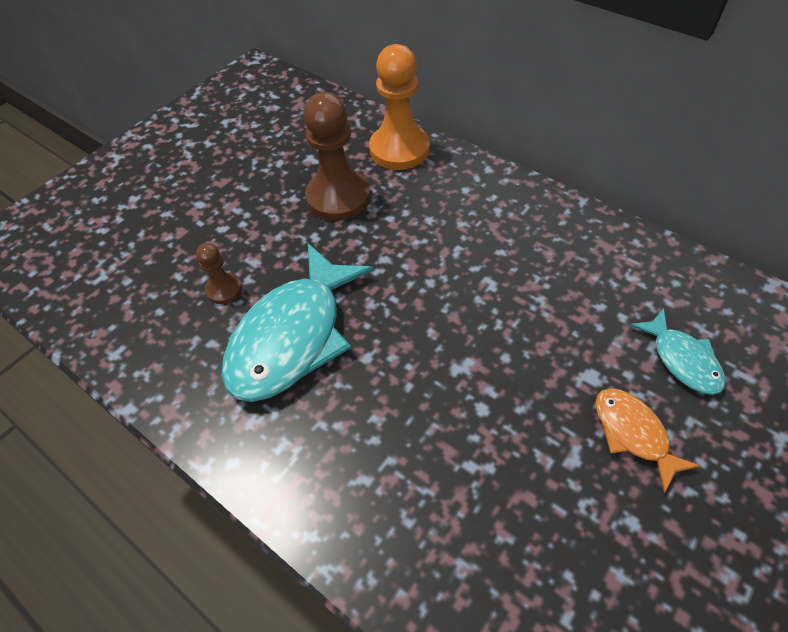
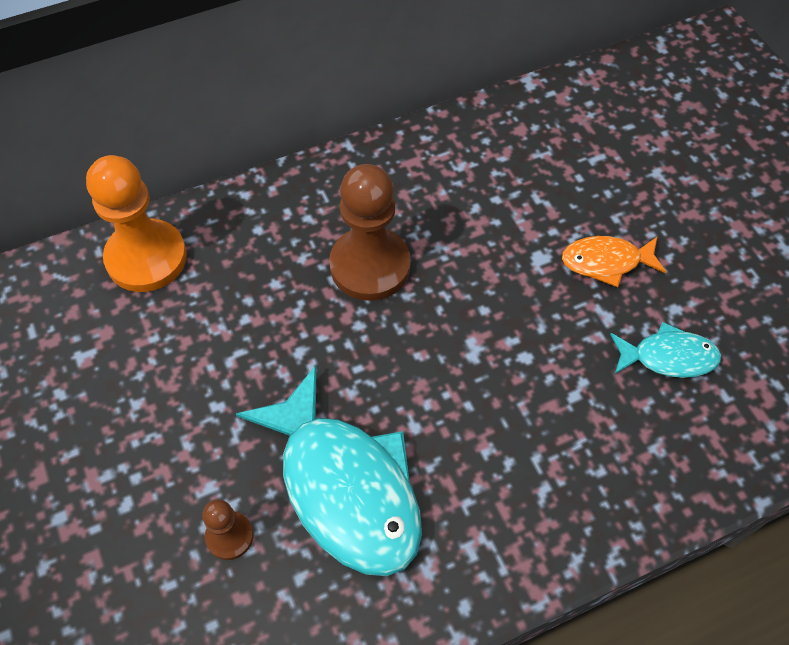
camera: 65 degrees left, 5 degrees up
brown pawn [303,92,370,221] -> brown pawn moved to [329,164,411,301]
turquoise fish [630,308,726,395] -> turquoise fish moved to [610,322,721,378]

